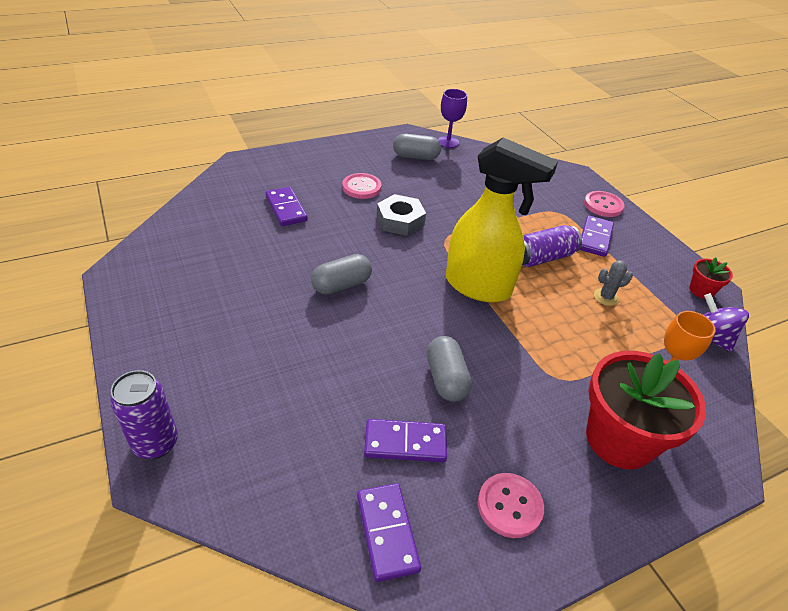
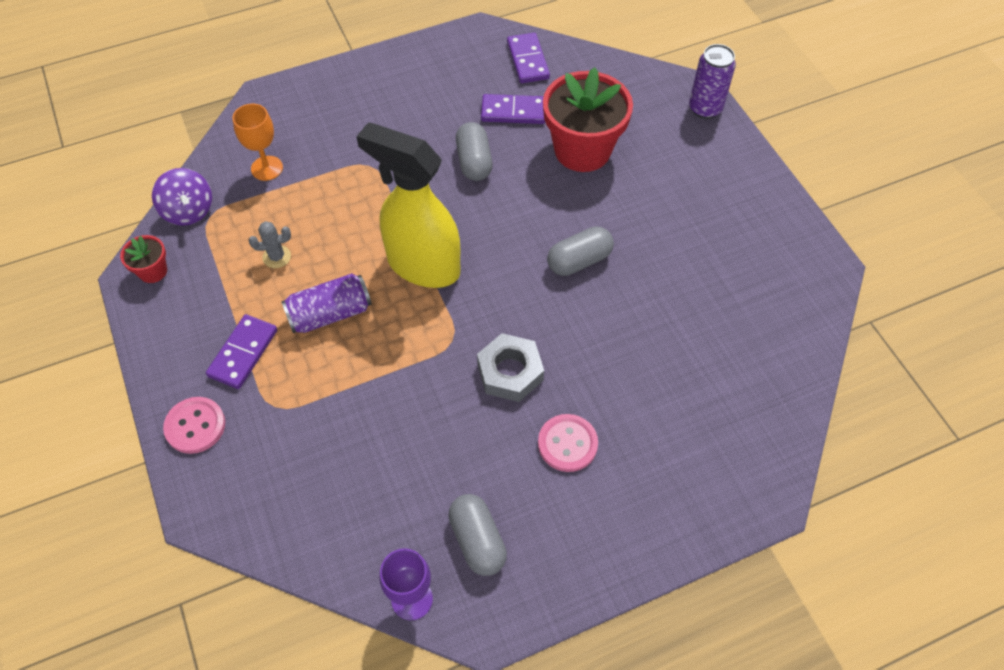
camera: 175 degrees left, 15 degrees up
purple domino [265,187,308,226] -> none
grey capsule [393,134,441,160] -> grey capsule turned 60 degrees clockwise [448,494,507,576]
pink button [478,473,544,538] -> none
red flower pot [586,351,706,469] -> red flower pot moved to [543,67,633,172]

